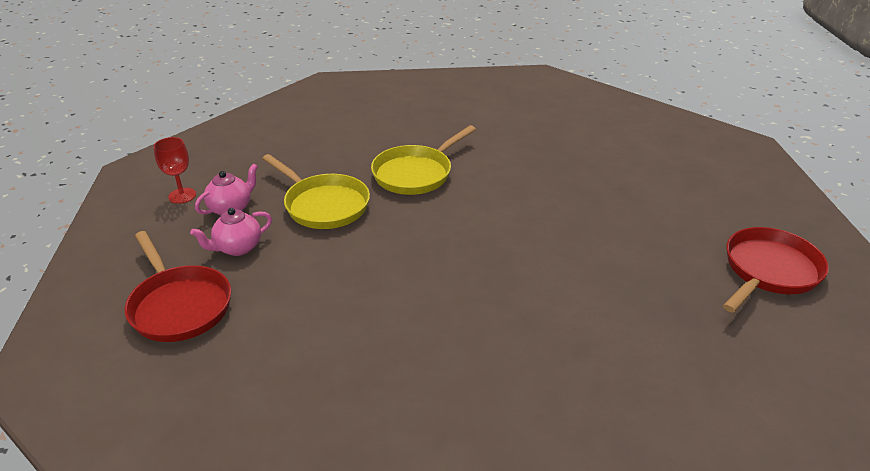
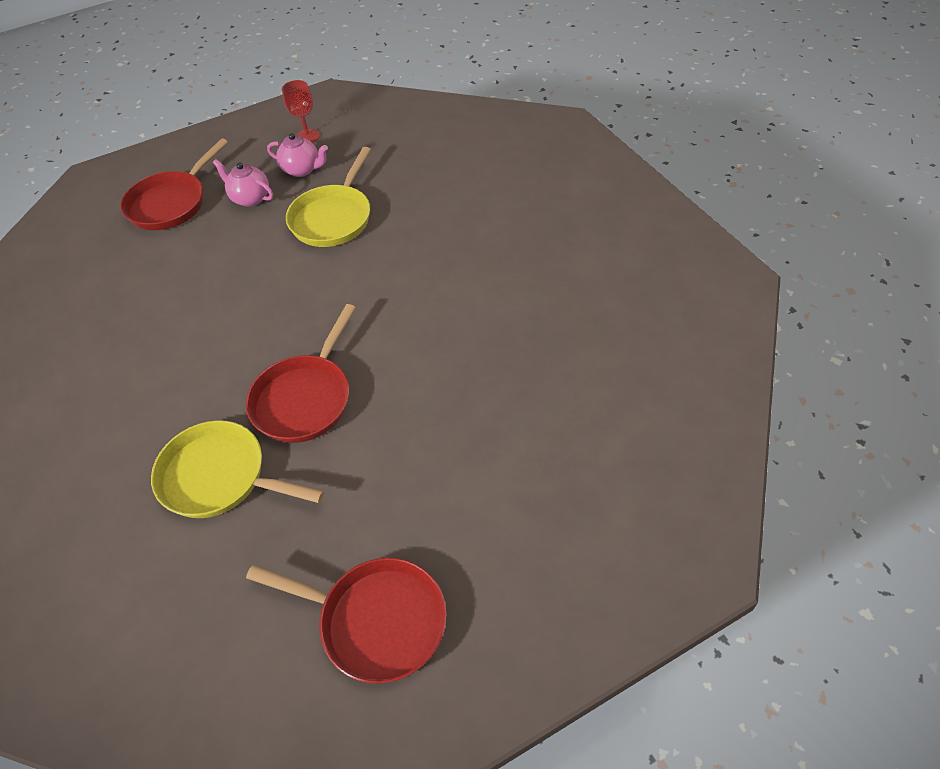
camera: 70 degrees right, 15 degrees up
yellow pan [371,125,476,195] -> yellow pan moved to [151,420,324,518]
none -> red pan [246,304,356,443]

